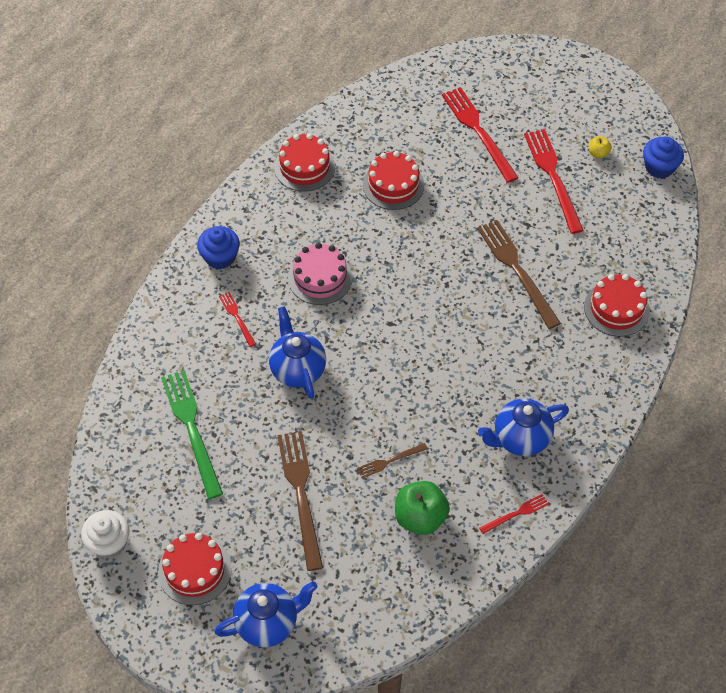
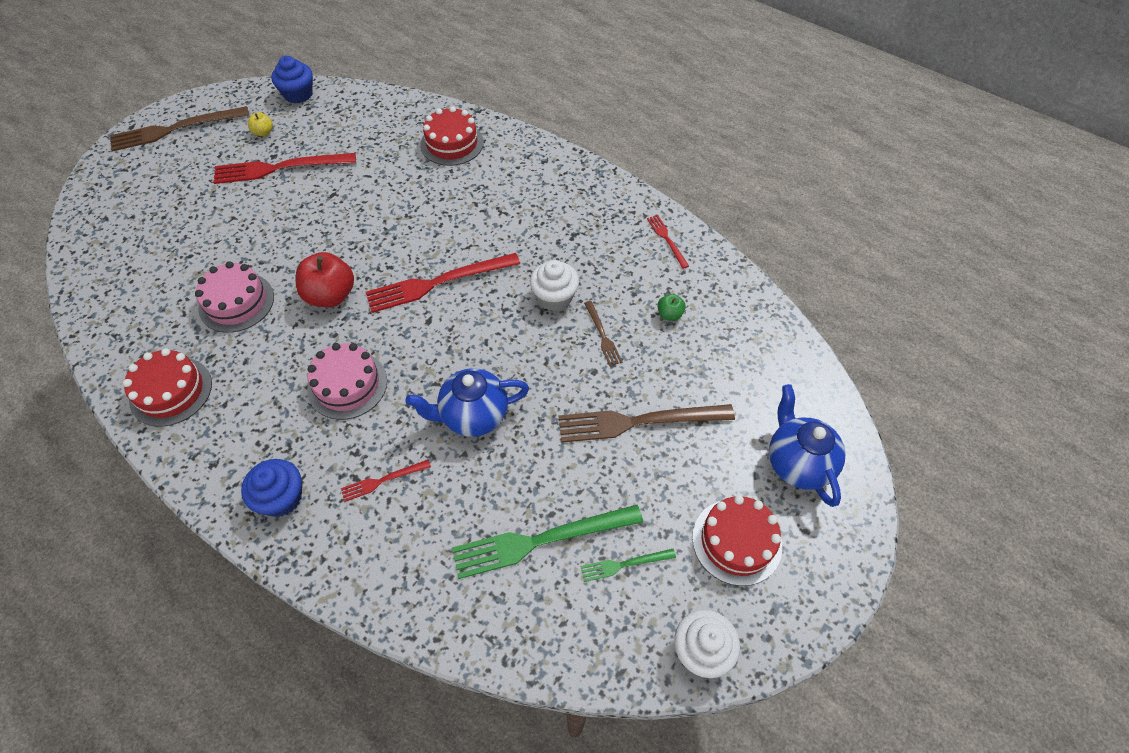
camera: 85 degrees left, 0 degrees up
red cake [363,151,424,210] -> pink cake [195,261,274,333]
green apple [395,481,450,535] -> green apple [658,294,686,321], size x0.49
red fork [442,87,519,183] -> red fork moved to [366,253,520,313]
brown fork [477,220,561,329] -> brown fork moved to [110,106,249,152]
blue teapot [478,399,569,456] -> none
none -> red apple [295,252,354,307]
none -> white cupcake [530,260,579,311]
none -> green fork [580,549,676,582]

